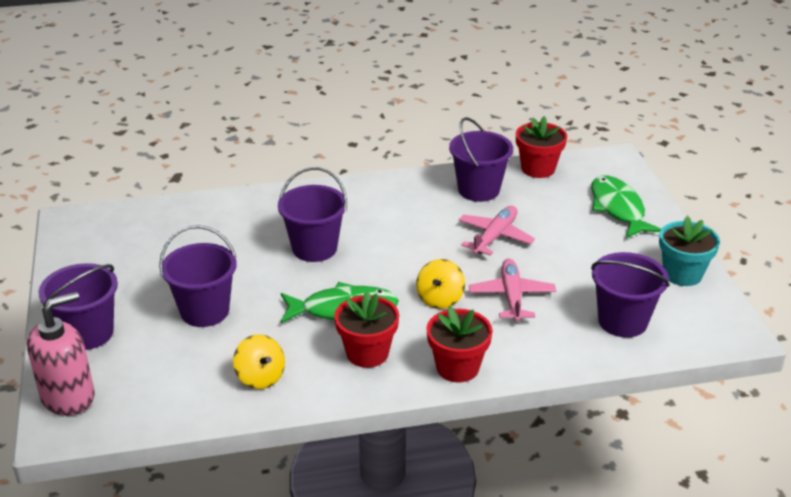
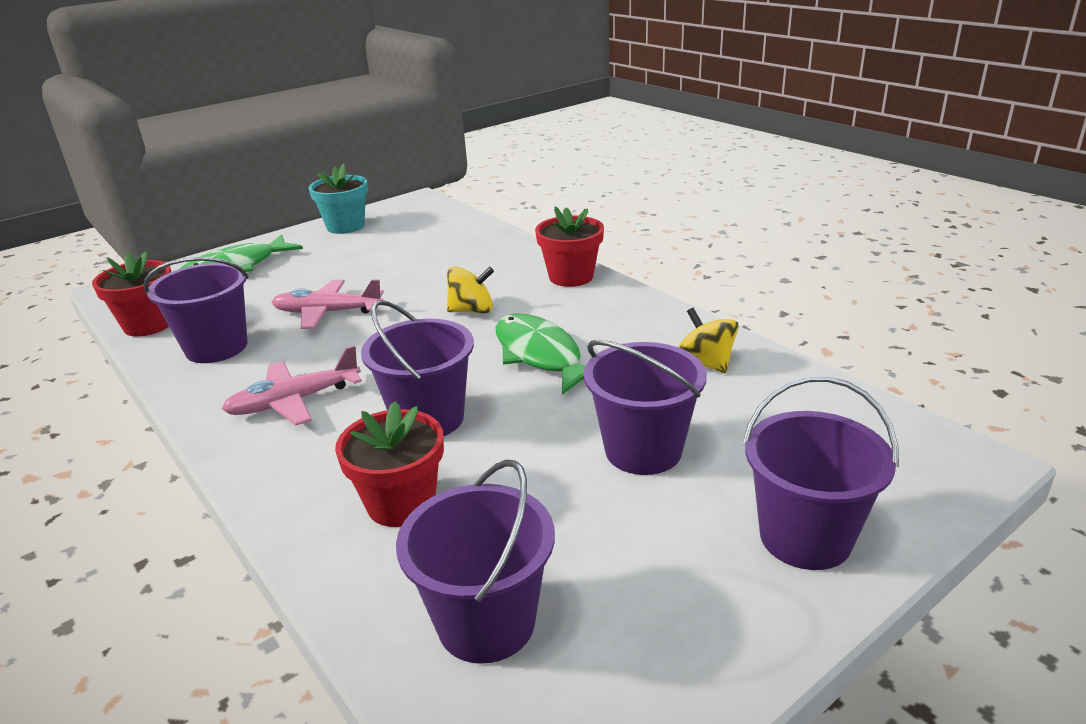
camera: 115 degrees left, 5 degrees down
pink soap dispenser [27,291,95,416] -> none
yellow spinning top [233,334,285,389] -> yellow spinning top turned 60 degrees counterclockwise [678,308,739,373]
red flower pot [334,291,399,368] -> red flower pot moved to [335,401,444,527]
pink plane [469,259,556,322] -> pink plane moved to [222,345,362,425]
purple bucket [591,252,670,338] -> purple bucket moved to [396,460,555,664]

